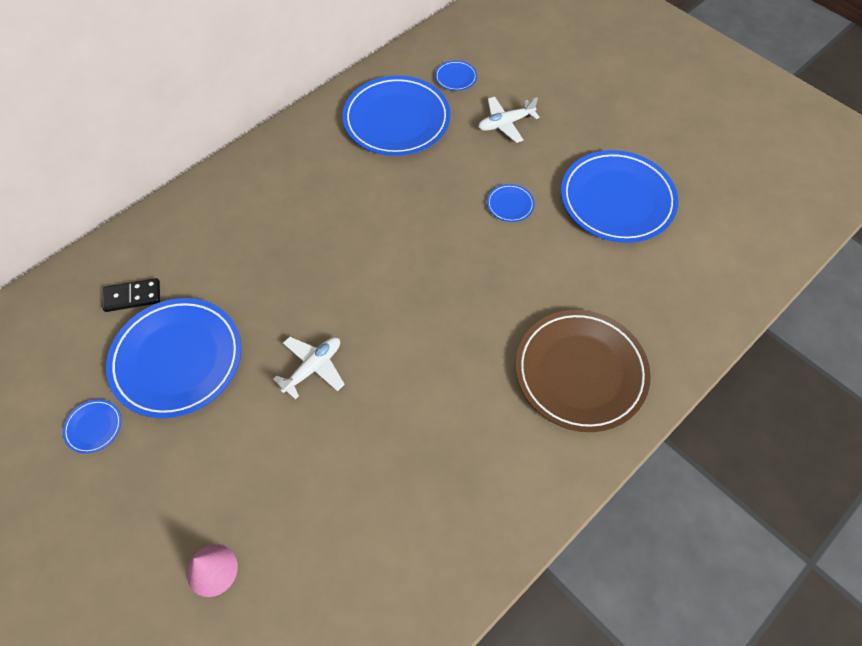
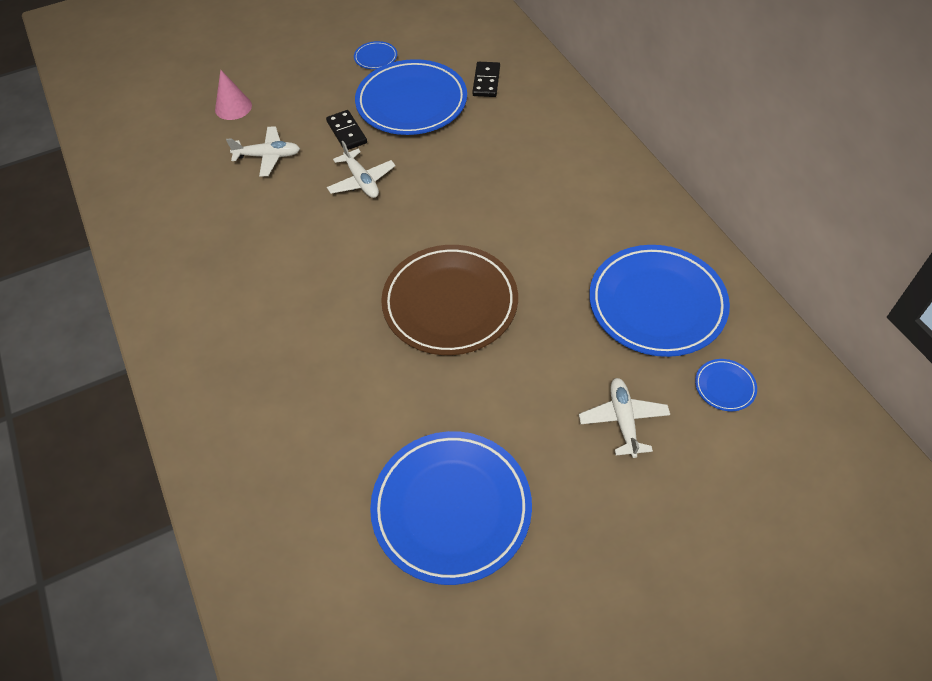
camera: 110 degrees right, 5 degrees down
blue plate [487,184,535,222] -> none
brown plate [515,310,651,432] -> brown plate moved to [381,245,518,355]
none -> white plane [226,126,300,177]
none -> black domino [326,110,367,150]

